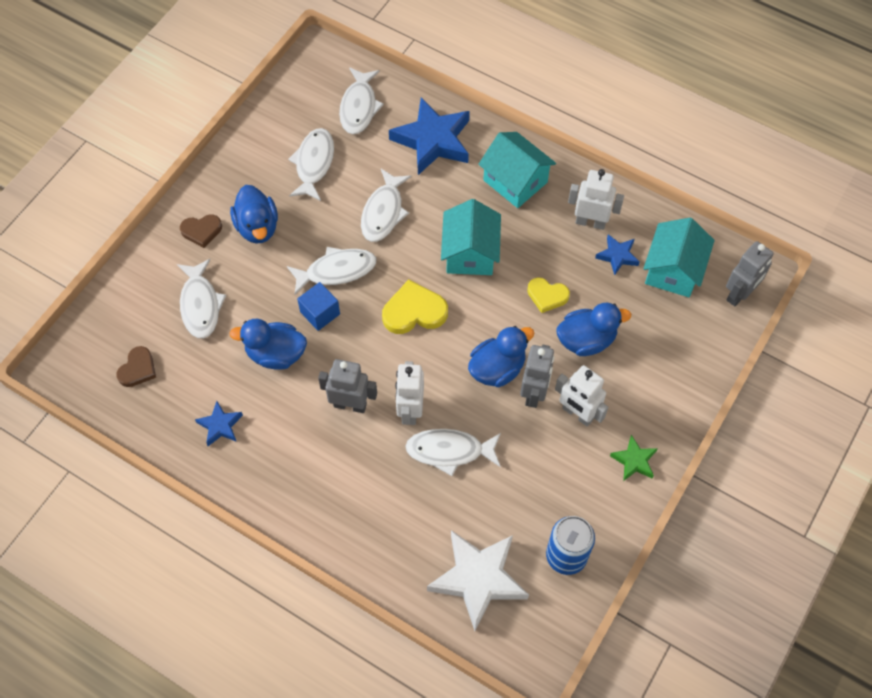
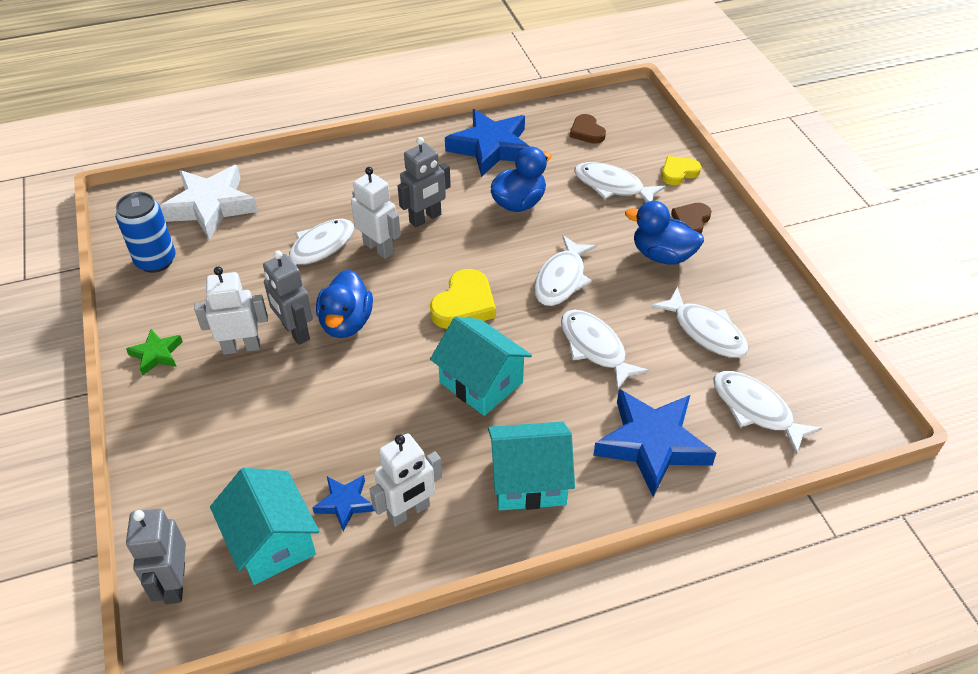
camera: 130 degrees right, 15 degrees down
blue star [195,401,243,446] -> blue star [445,109,530,177], size x2.03
blue cube [297,282,340,331] -> none
yellow heart [527,277,570,313] -> yellow heart moved to [662,156,701,185]
blue duck [556,303,631,356] -> none

